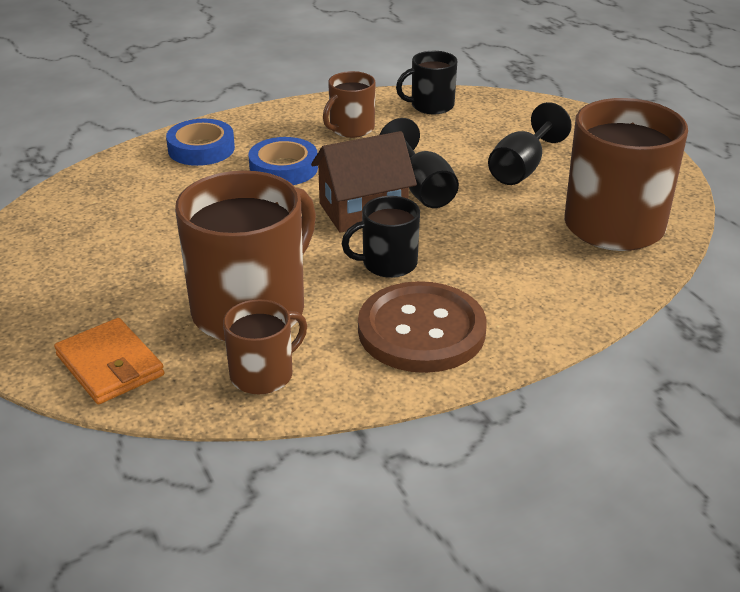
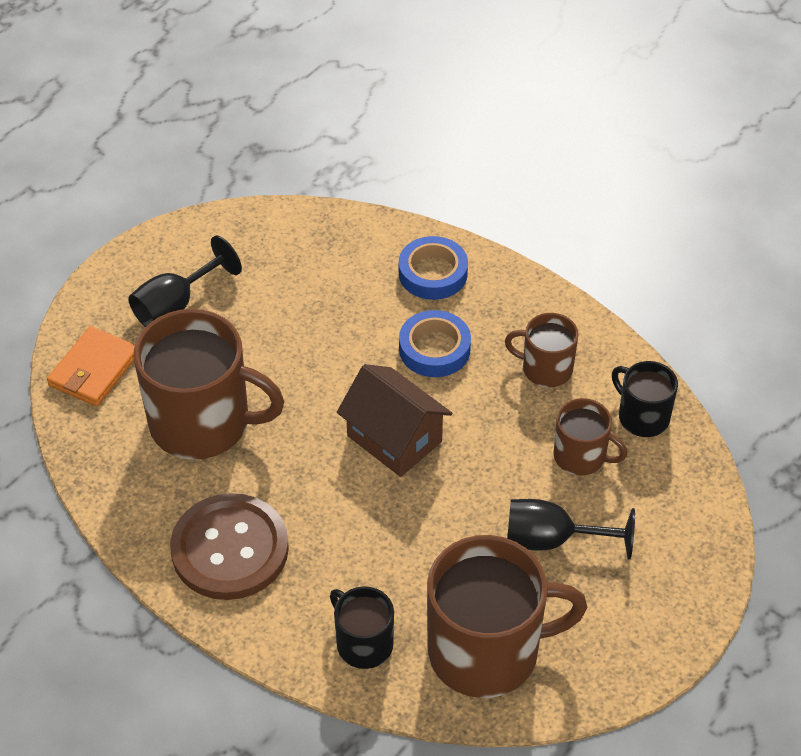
camera: 65 degrees right, 15 degrees up
brown mug [223,299,307,394] -> brown mug moved to [553,398,627,476]
black mug [342,196,420,278] -> black mug moved to [330,586,394,669]
black goblet [379,118,459,208] -> black goblet moved to [128,235,242,327]

